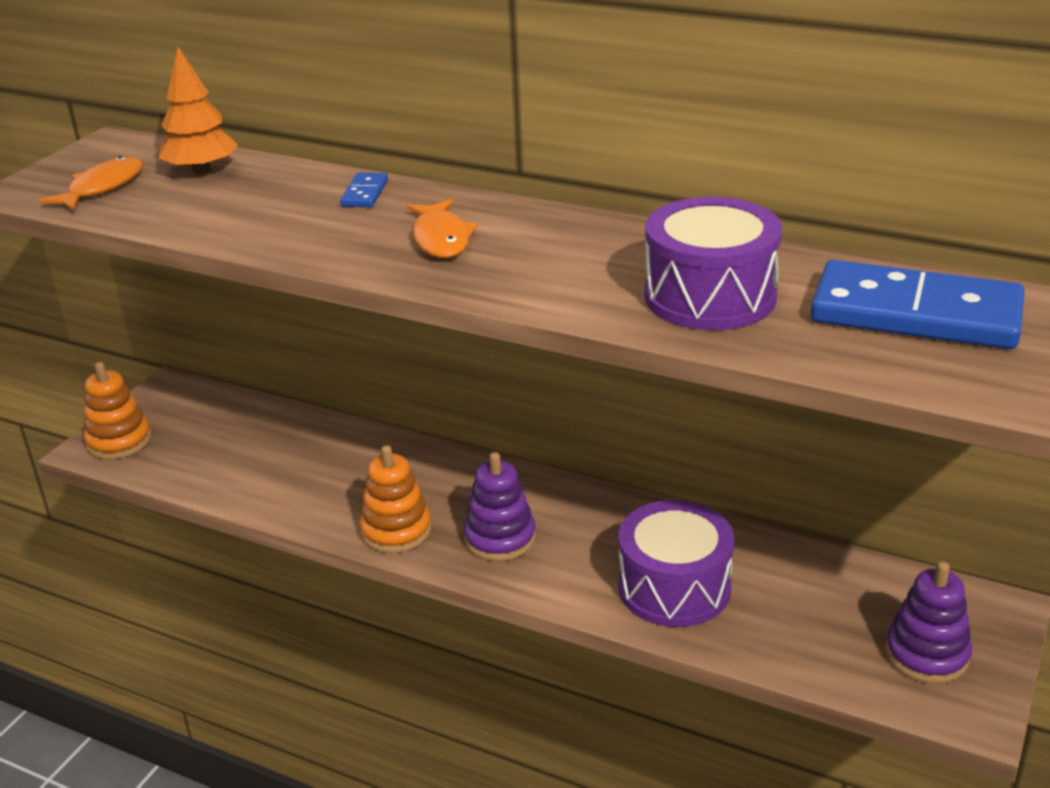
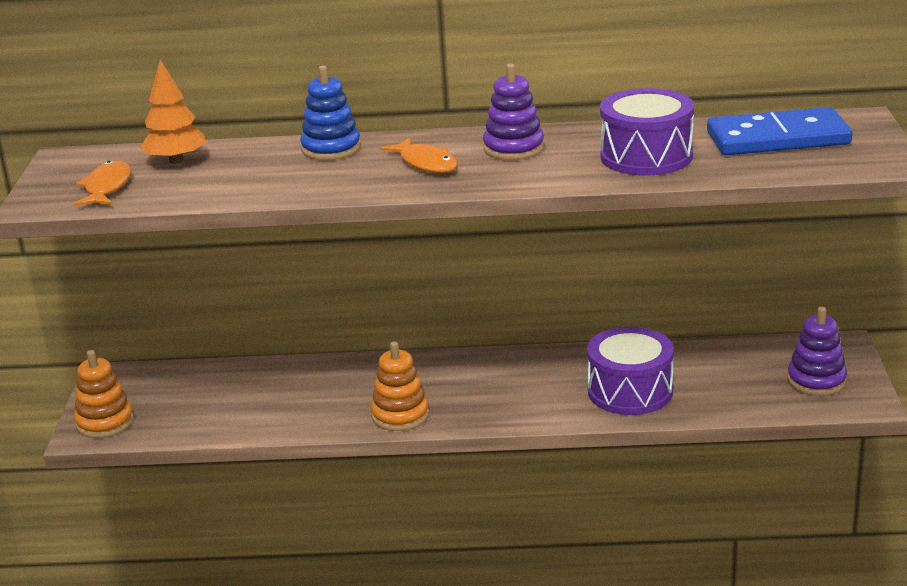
camera: 25 degrees left, 5 degrees down
blue domino [340,172,388,207] -> blue stacking toy [300,65,361,160]
purple stacking toy [463,452,536,561] -> purple stacking toy moved to [483,64,544,160]

